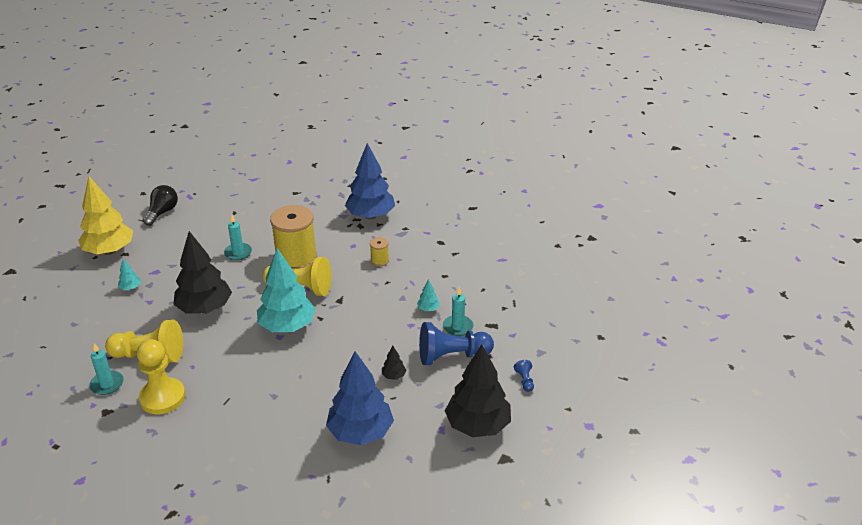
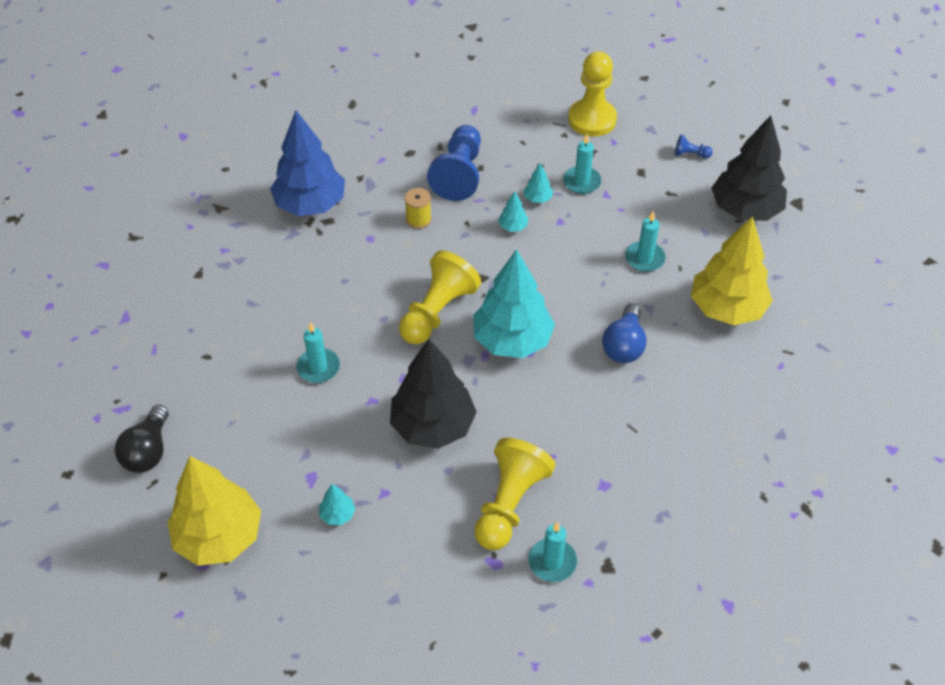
camera: 70 degrees left, 15 degrees up
yellow pawn [137,339,185,414] -> yellow pawn moved to [568,51,617,136]
black light bulb [143,185,178,226] -> black light bulb turned 120 degrees counterclockwise [115,405,169,473]
yellow spool [270,205,317,269] -> none
blue tree [326,351,394,445] -> yellow tree [691,216,773,325]
black tree [382,346,407,380] -> turquoise candle [625,211,666,272]
blue pawn [419,322,494,365] -> blue pawn moved to [427,125,481,201]
none -> turquoise tree [498,191,528,232]
none -> blue light bulb [602,304,647,363]

